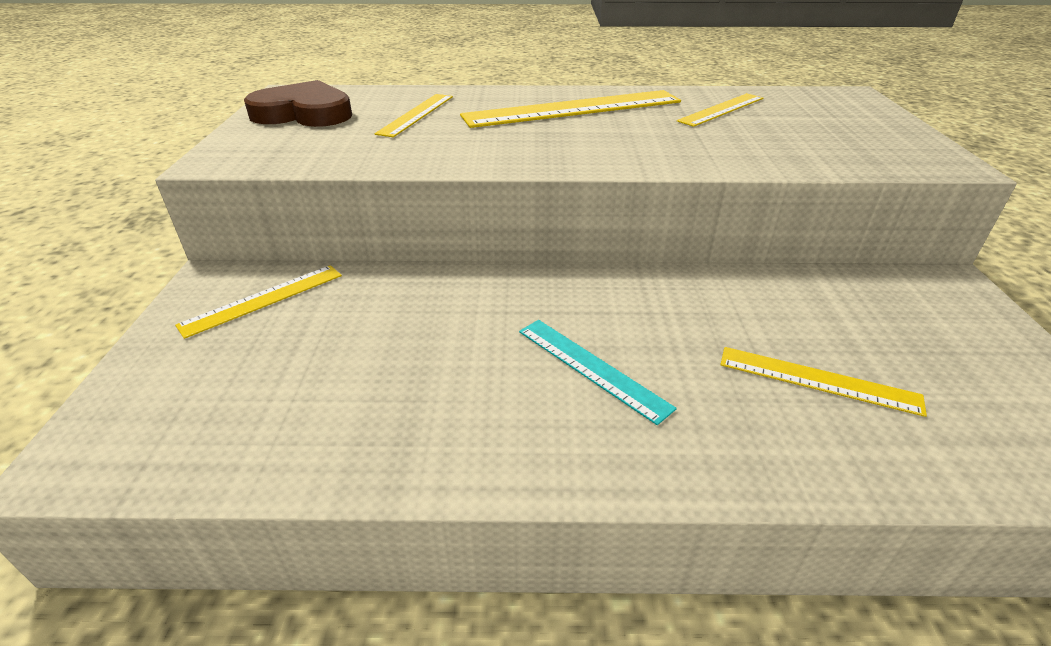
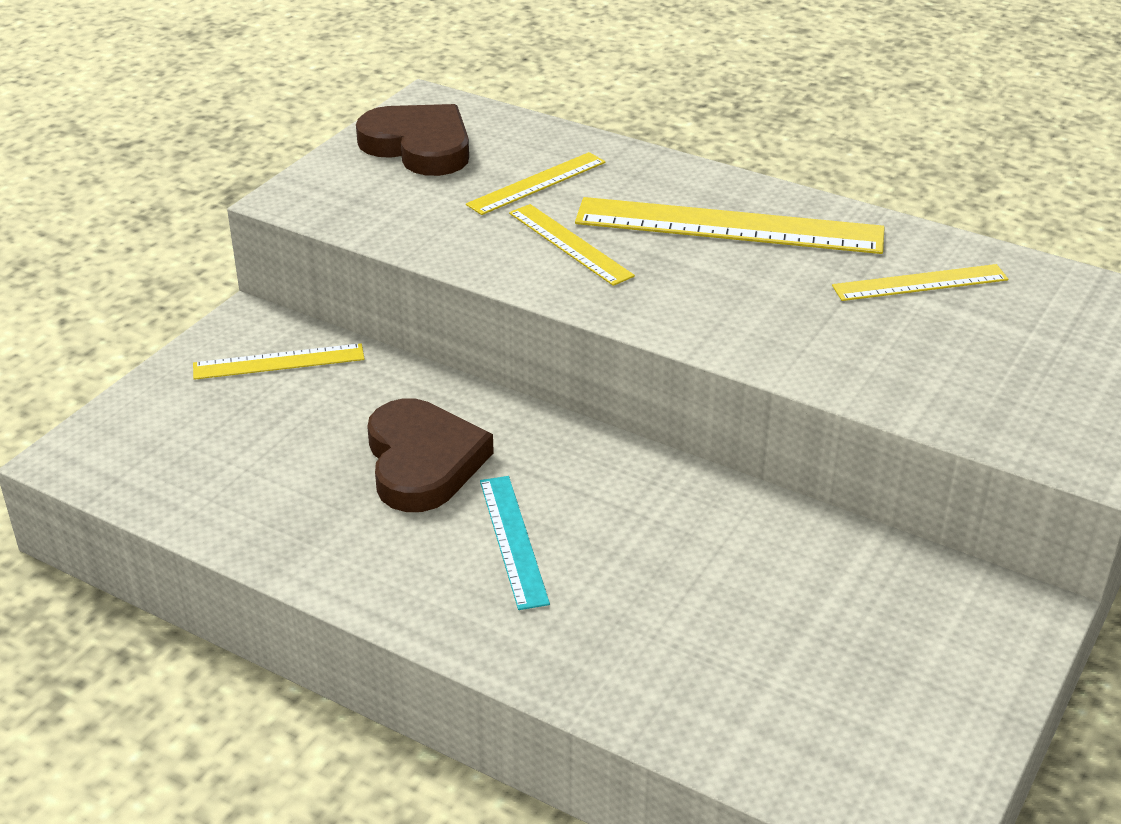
camera: 30 degrees right, 0 degrees up
yellow ruler [720,347,927,417] -> yellow ruler moved to [509,204,635,286]
none -> brown heart [367,398,494,512]

